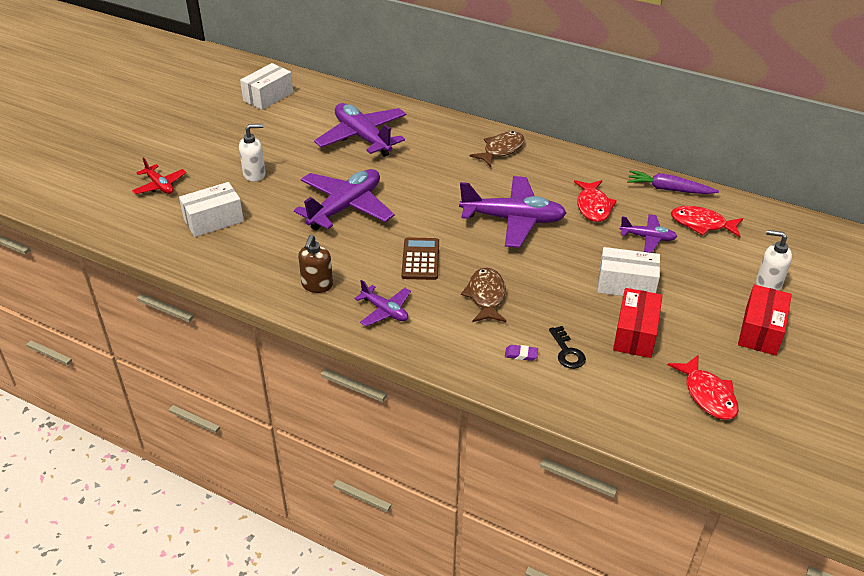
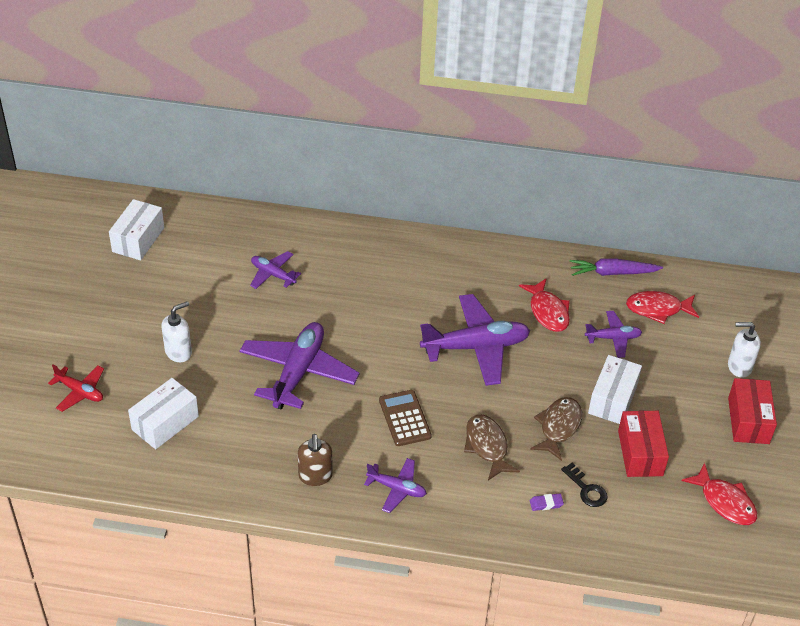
camera: 20 degrees left, 5 degrees up
purple plane [314,103,407,157] -> purple plane [250,251,301,289], size x0.52
brown fish [470,131,525,167] -> brown fish moved to [530,397,582,461]
white box [597,247,660,296] -> white box turned 60 degrees counterclockwise [588,355,642,424]

